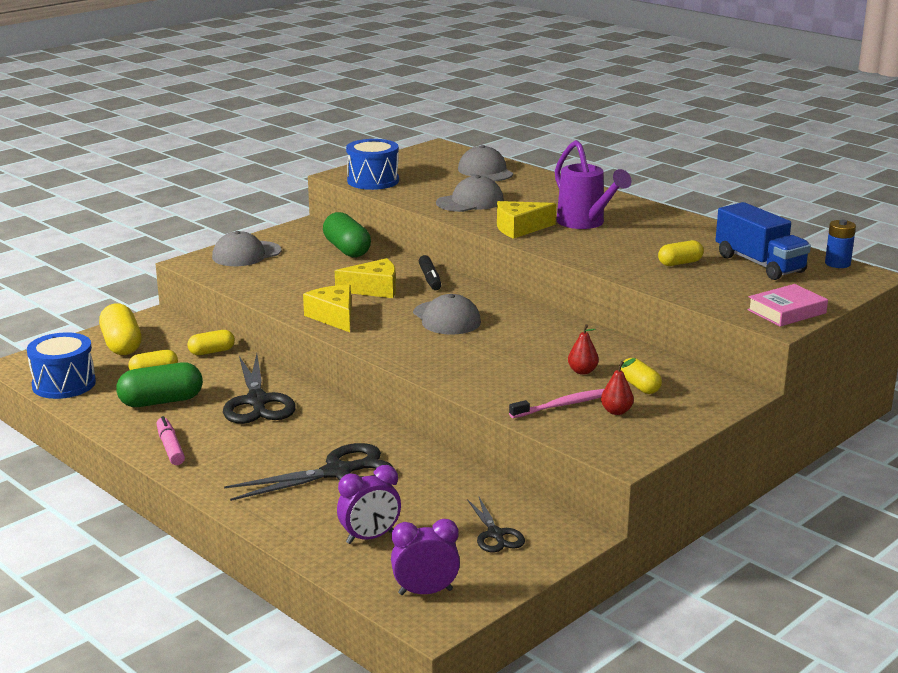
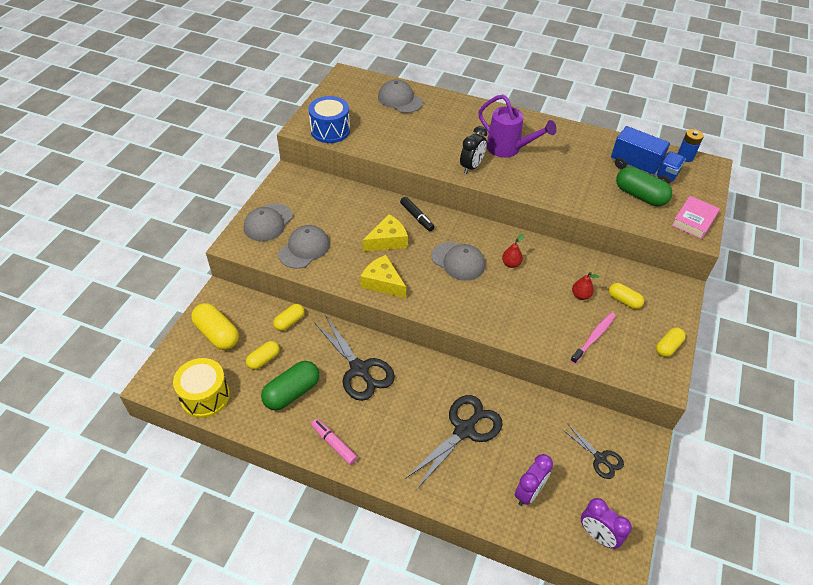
camera: 25 degrees left, 25 degrees up
blue drum [27,332,96,399] -> yellow drum [173,358,230,418]
green capsule [323,212,371,257] -> green capsule moved to [616,166,672,206]
purple clock [391,519,460,595] -> purple clock turned 105 degrees counterclockwise [581,498,632,549]
grey cap [436,175,504,212] -> grey cap moved to [278,225,330,269]
yellow cheese [497,201,556,239] -> black clock [460,126,487,174]
red pear [601,358,636,415] -> red pear moved to [502,234,524,268]
yellow capsule [658,240,704,266] -> yellow capsule moved to [656,327,686,357]

